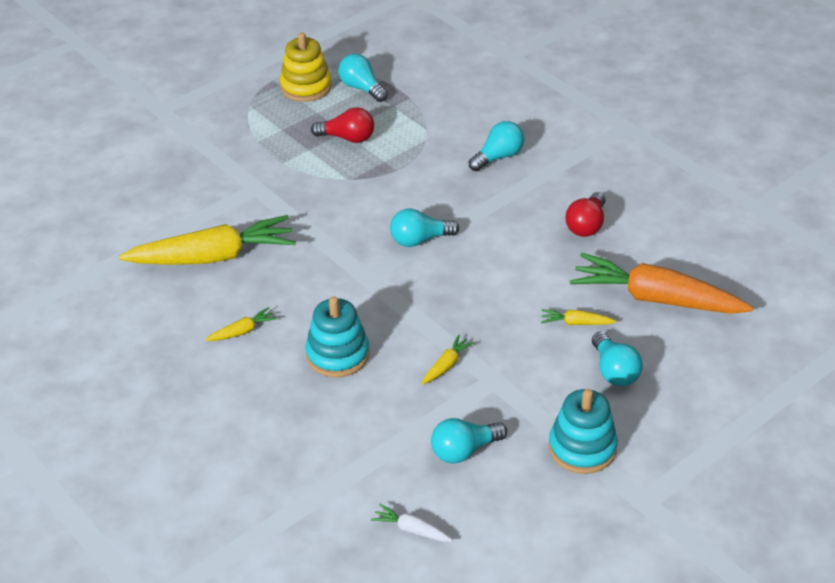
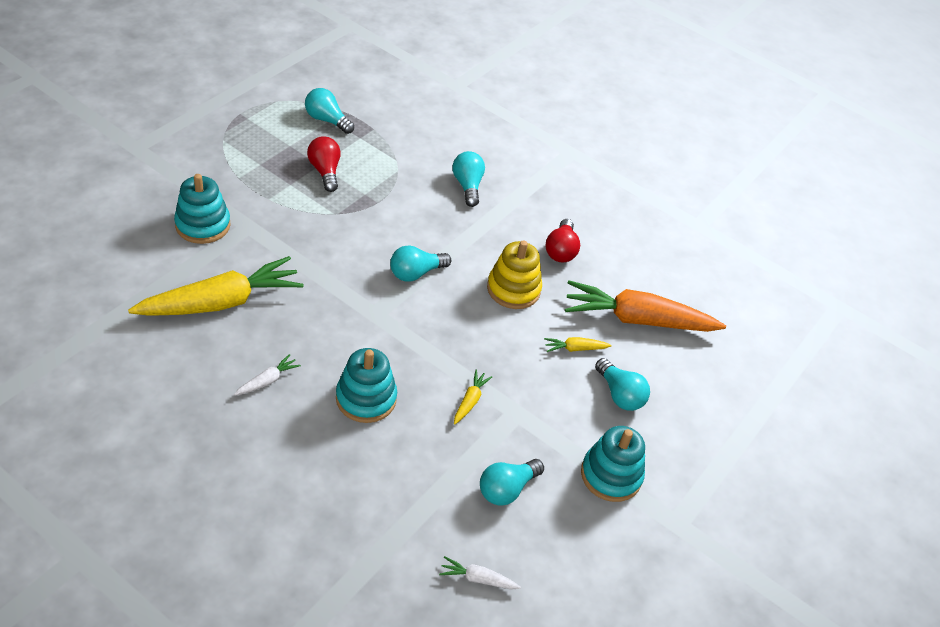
camera: 20 degrees left, 5 degrees up
yellow carrot [205,307,277,341] -> white carrot [234,354,301,395]
yellow stacking toy [280,32,332,102] -> yellow stacking toy moved to [487,240,542,309]
red light bulb [311,107,374,143] -> red light bulb turned 105 degrees counterclockwise [307,136,341,192]
turquoise light bulb [468,121,524,171] -> turquoise light bulb turned 45 degrees counterclockwise [452,151,485,207]
none -> turquoise stacking toy [174,174,231,244]

